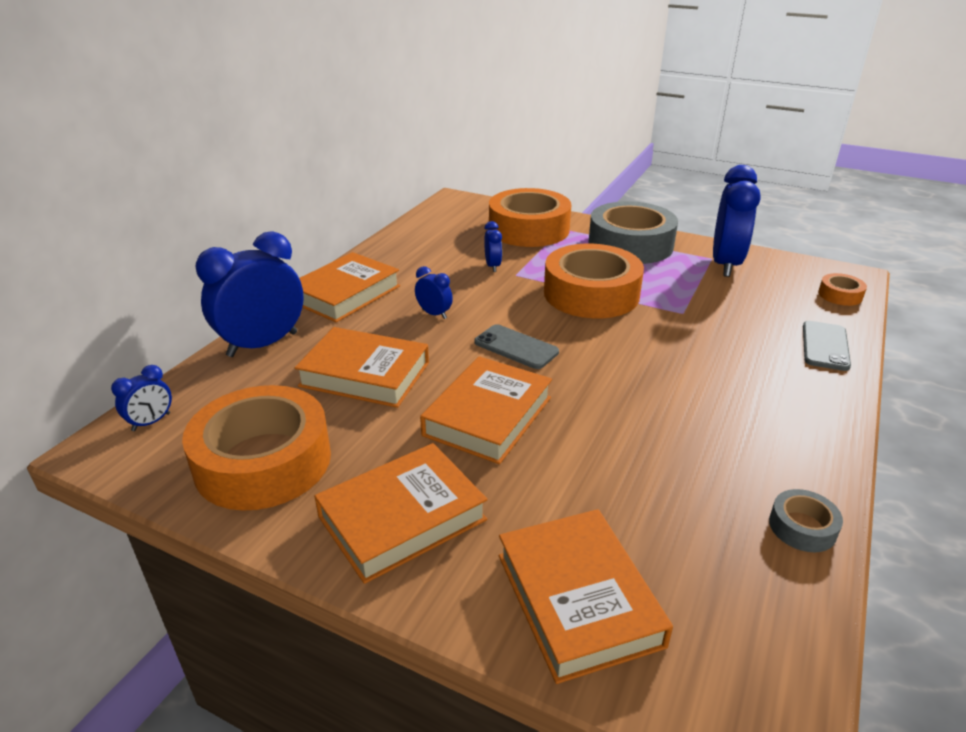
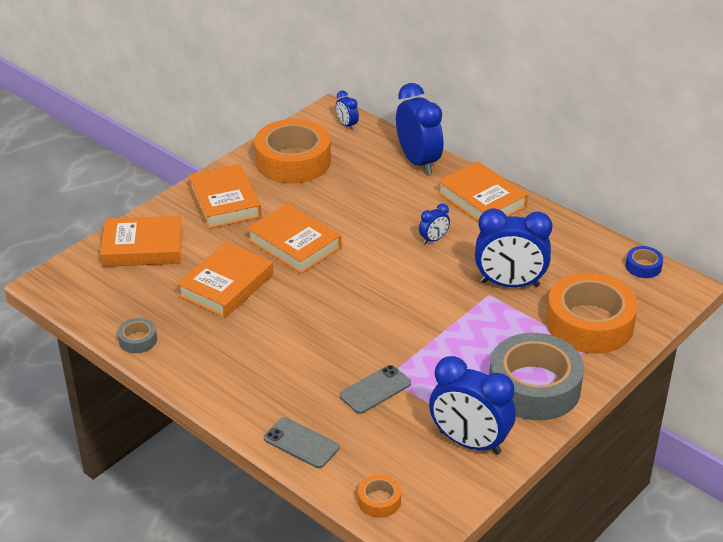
camera: 105 degrees right, 5 degrees up
orange book [295,327,429,408] -> orange book moved to [177,242,273,318]
grey phone [474,324,559,369] -> grey phone moved to [340,365,411,414]
blue clock [484,221,502,272] -> blue clock [475,208,552,287], size x2.17
orange tape [544,244,644,318] -> none
none -> blue tape [626,246,663,278]

